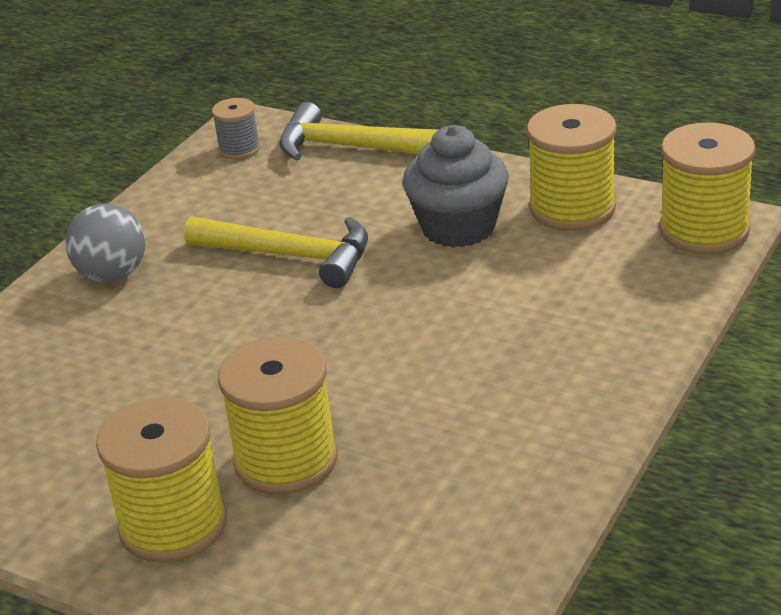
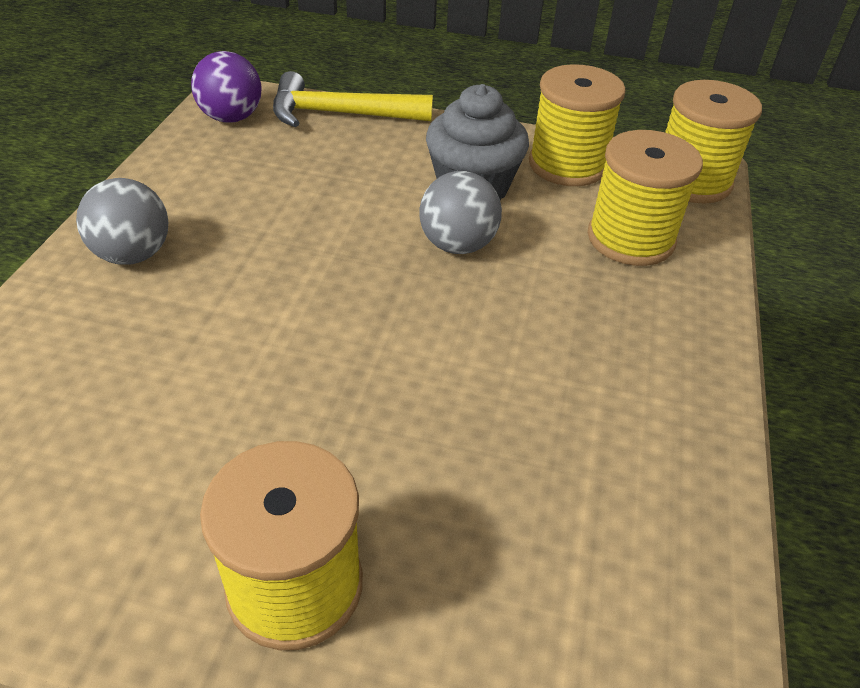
camera: 20 degrees left, 10 degrees up
yellow hammer [184,216,368,288] -> none
grey spool [212,98,260,159] -> purple ball [191,51,262,123]
yellow spool [218,337,338,494] -> yellow spool moved to [587,130,703,266]
none -> grey ball [420,171,502,254]

